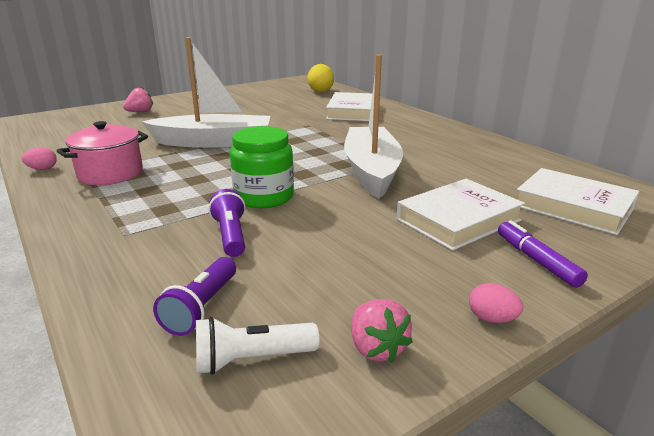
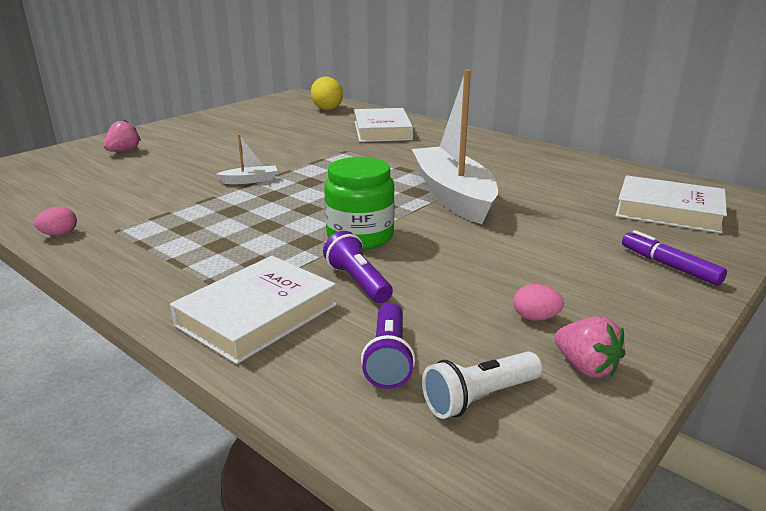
camera: 15 degrees left, 0 degrees up
pink pot [57,121,148,185] -> none
white boat [142,37,270,148] -> white boat [216,134,278,184], size x0.40
white book [397,179,525,251] -> white book moved to [170,256,337,364]
pink egg [469,283,523,323] -> pink egg moved to [513,284,564,321]

